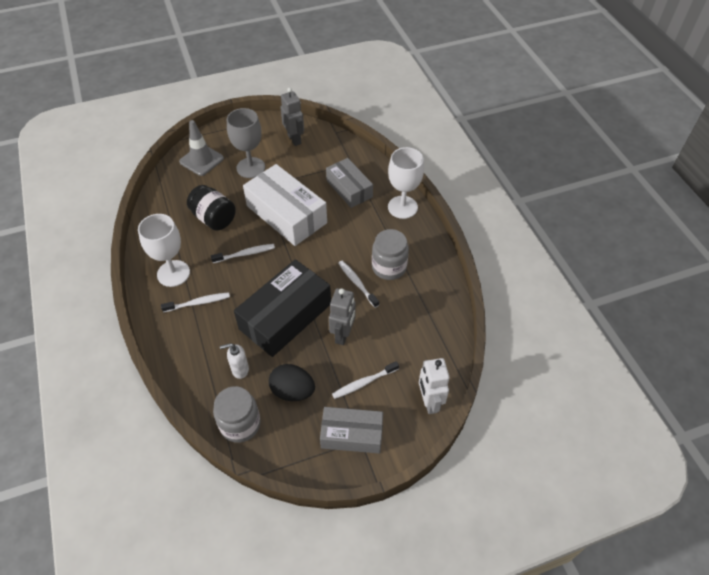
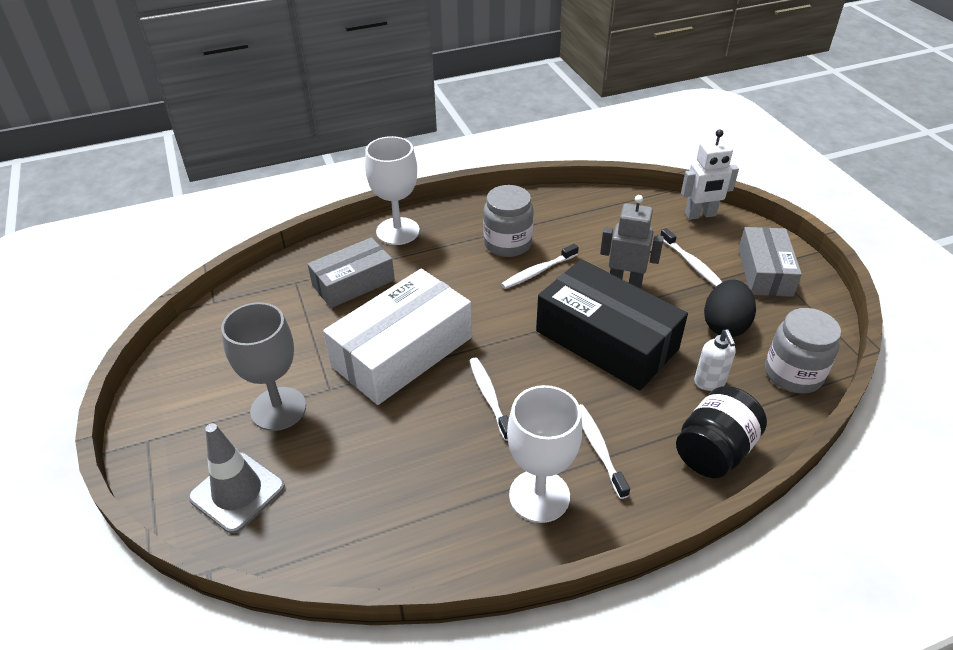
camera: 90 degrees left, 10 degrees down
black jar [187,185,236,231] -> black jar moved to [676,386,767,478]
grey robot [280,88,304,146] -> none

